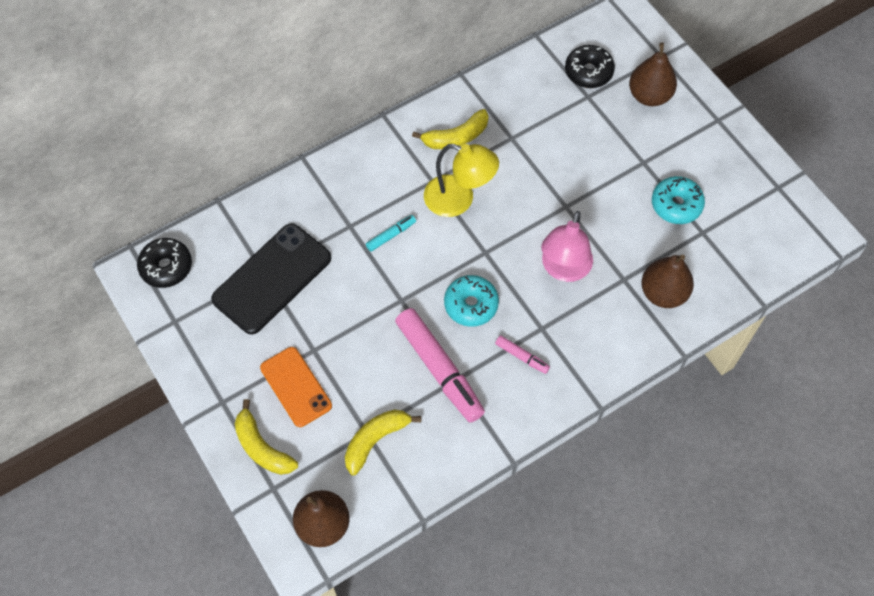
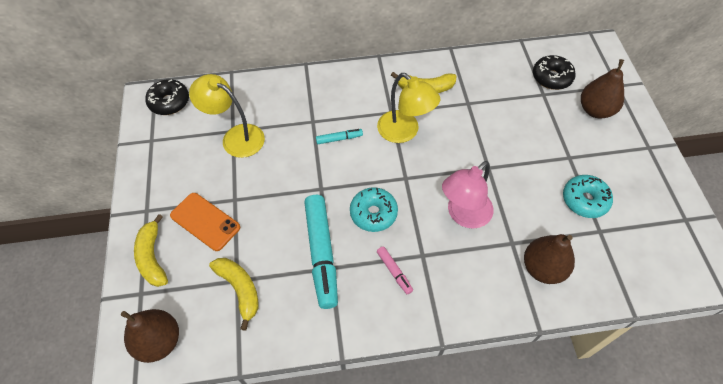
camera: 25 degrees right, 5 degrees down
black phone [211,223,331,334] -> yellow lamp [189,74,265,158]
orange phone [260,347,332,427] -> orange phone turned 45 degrees counterclockwise [170,193,240,251]
yellow banana [345,410,421,475] -> yellow banana turned 75 degrees clockwise [209,258,259,331]
pink marker [395,308,485,423] -> turquoise marker [304,195,338,309]

